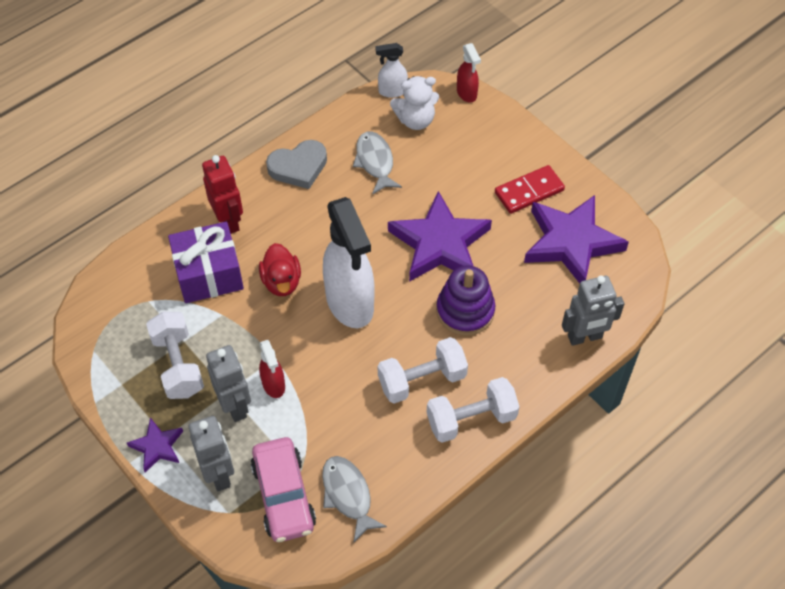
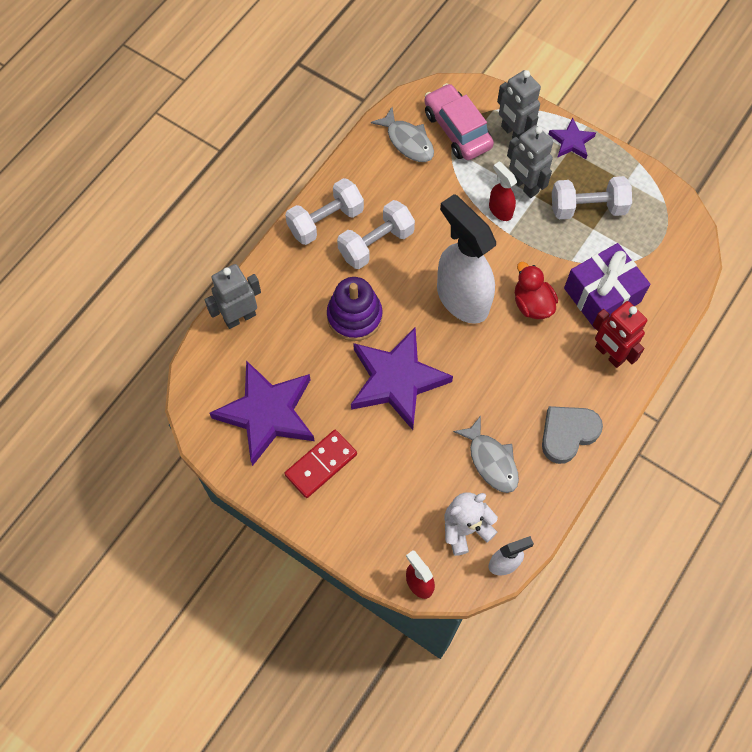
camera: 165 degrees right, 10 degrees up
white dumbbell [146,312,204,399] -> white dumbbell turned 60 degrees counterclockwise [552,176,632,219]

